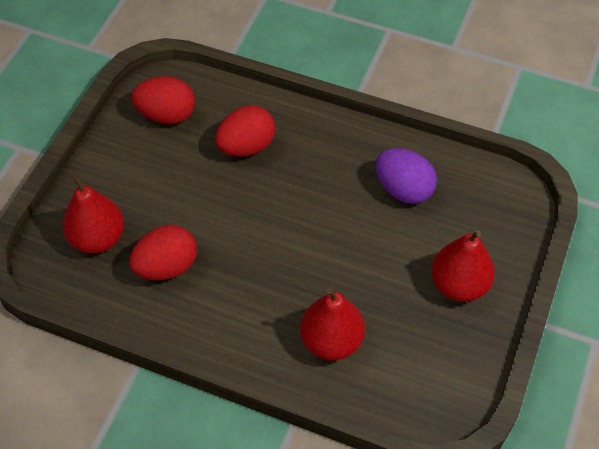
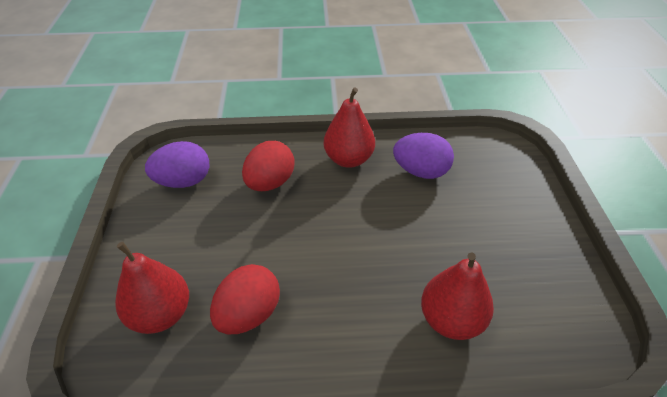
camera: 25 degrees left, 10 degrees down
red egg [131,76,195,124] -> purple egg [145,141,210,188]
red pear [431,230,495,302] -> red pear moved to [324,87,375,168]

